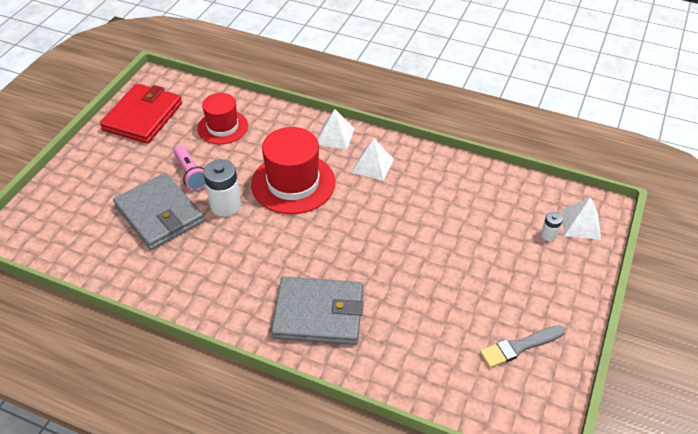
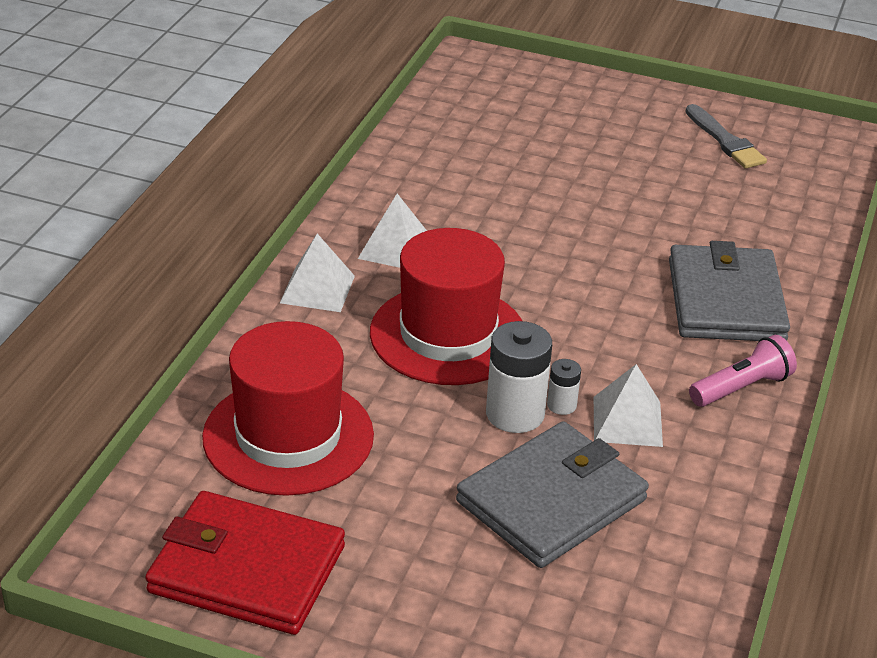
camera: 95 degrees left, 10 degrees down
pink flashlight [174,145,206,190] -> pink flashlight moved to [689,335,797,407]
red hat [197,93,248,144] -> red hat [202,321,374,496], size x1.55
white battery [541,212,563,241] -> white battery moved to [547,359,581,415]
white pyramid [562,197,601,240] -> white pyramid moved to [594,364,663,447]

